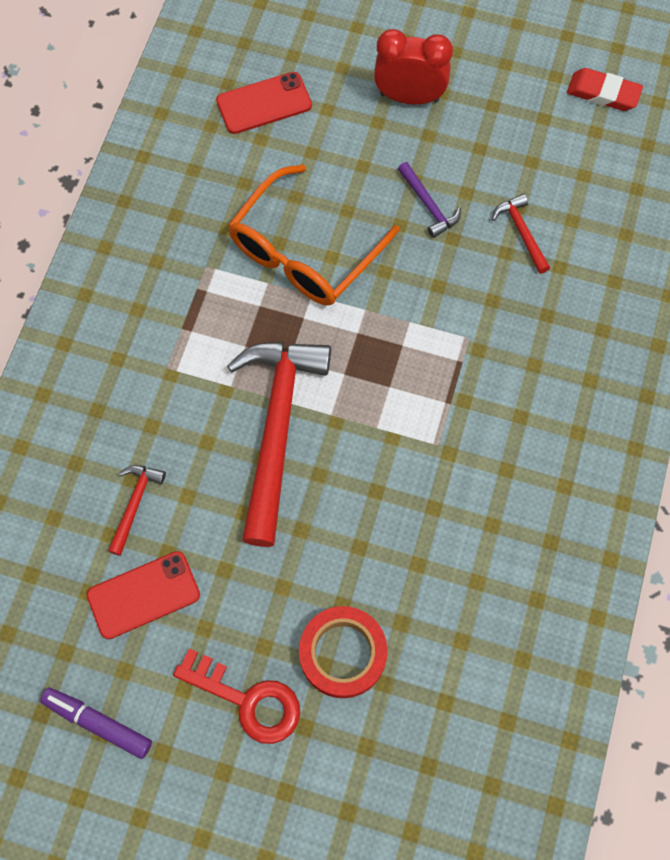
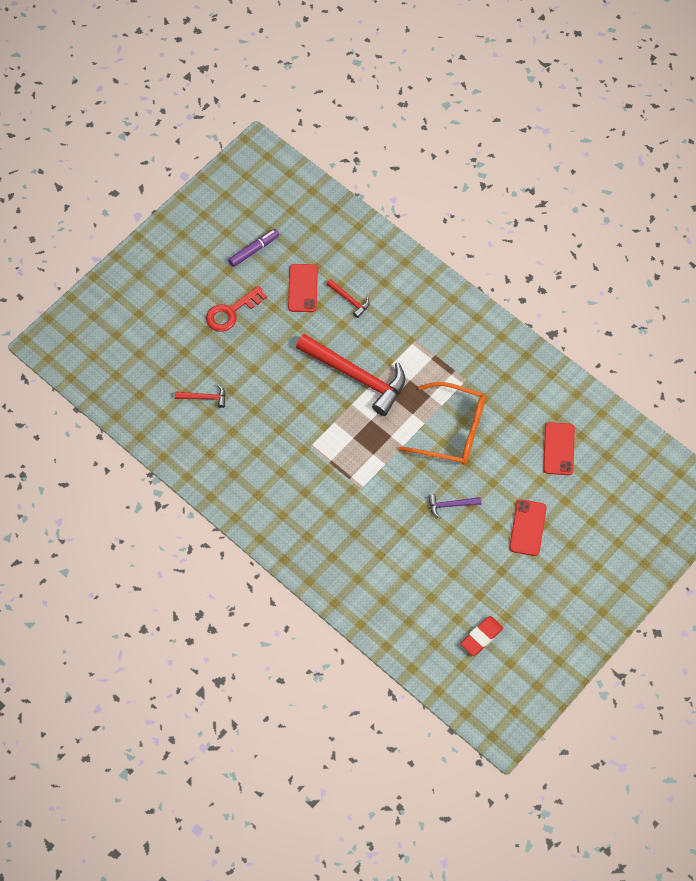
camera: 115 degrees right, 5 degrees down
orange glasses [228,164,400,306] -> orange glasses turned 135 degrees clockwise [399,382,485,465]
red tape [299,606,387,698] -> none
red clock [374,29,453,105] -> red phone [509,499,547,556]
red hammer [492,194,550,274] -> red hammer moved to [175,384,226,408]

